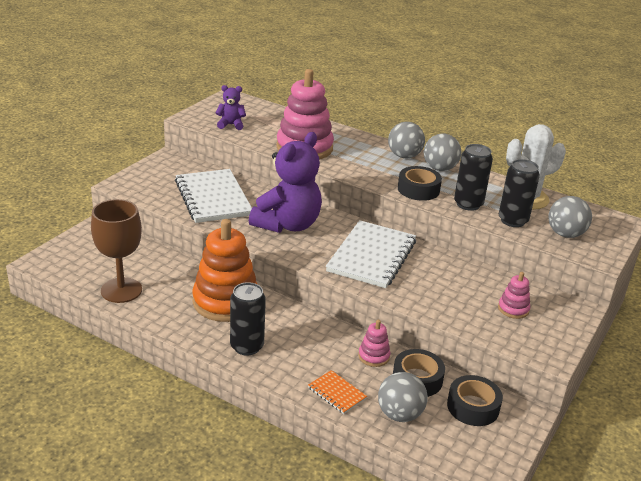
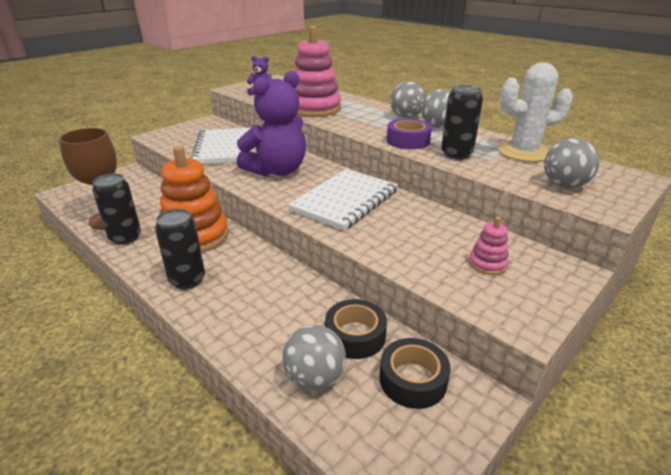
camera: 15 degrees right, 0 degrees up
orange notebook [308,370,367,414] -> none
pink stacking toy [358,320,391,367] -> none
black tape [398,166,442,201] -> purple tape [387,119,432,149]
black can [499,159,540,227] -> black can moved to [92,173,141,245]

